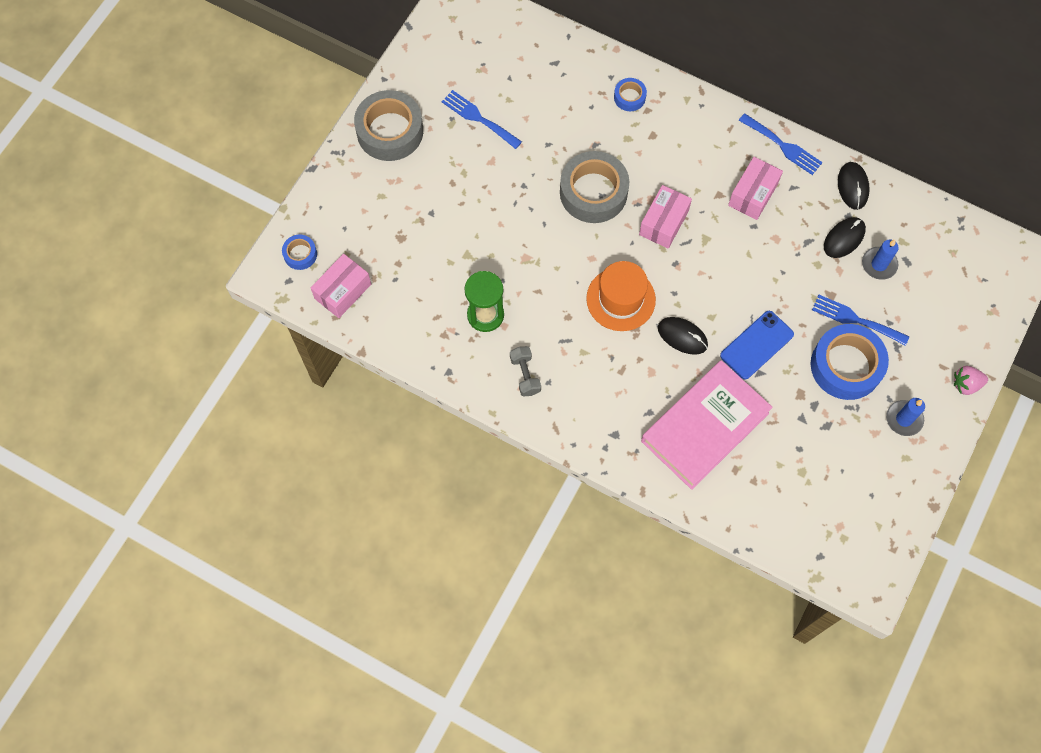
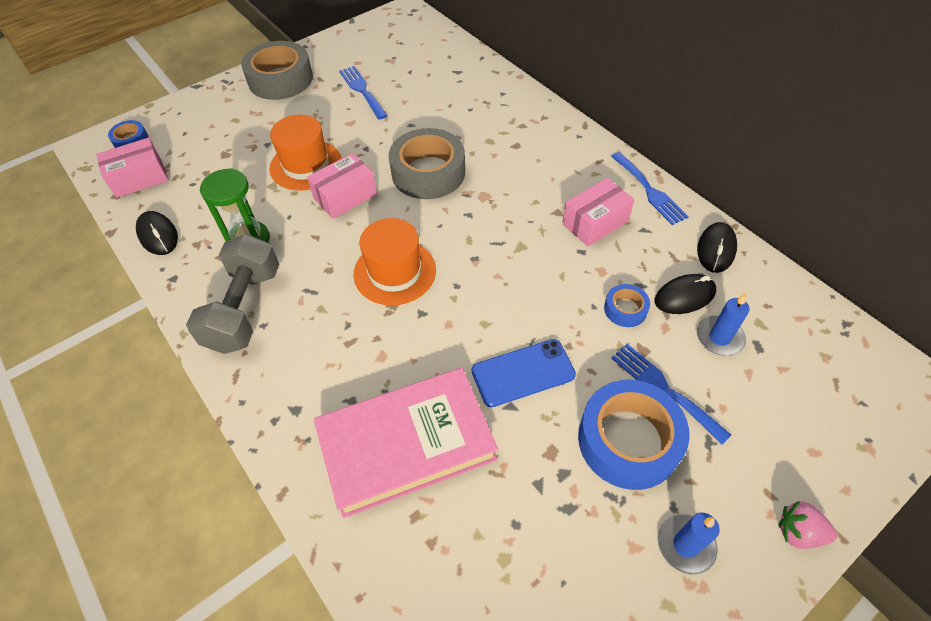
camera: 25 degrees right, 15 degrees down
grey dumbbell [510,346,541,396] -> grey dumbbell [186,234,280,354], size x1.96
blue tape [614,78,647,111] -> blue tape moved to [604,284,650,327]
pink box [639,185,692,249] -> pink box moved to [307,153,377,219]
black mouse [658,317,708,355] -> black mouse moved to [136,211,178,255]
none -> orange hat [270,115,342,191]

